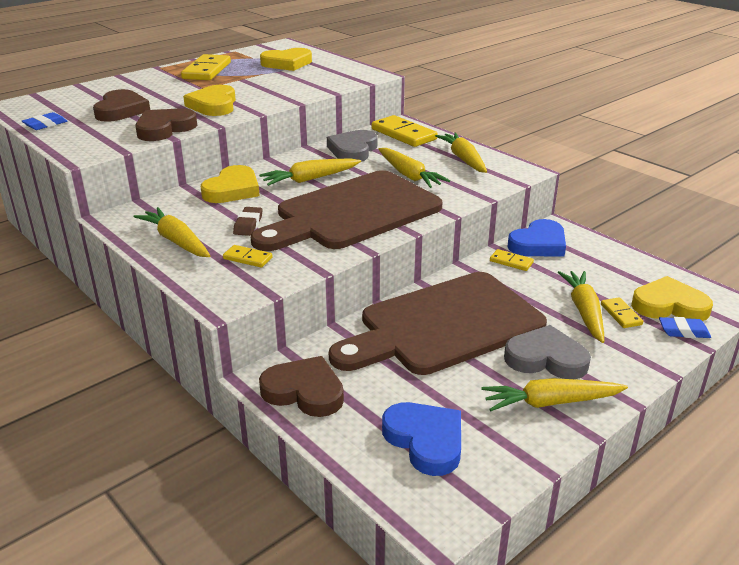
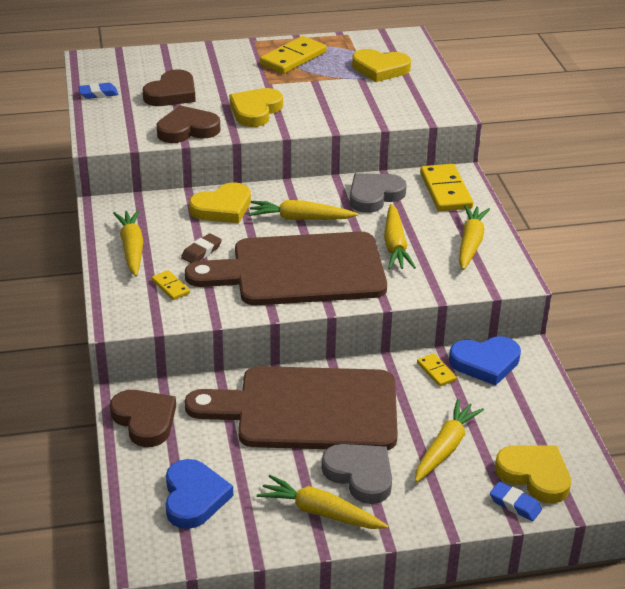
camera: 30 degrees right, 5 degrees up
yellow domino [601,297,643,328] -> none

